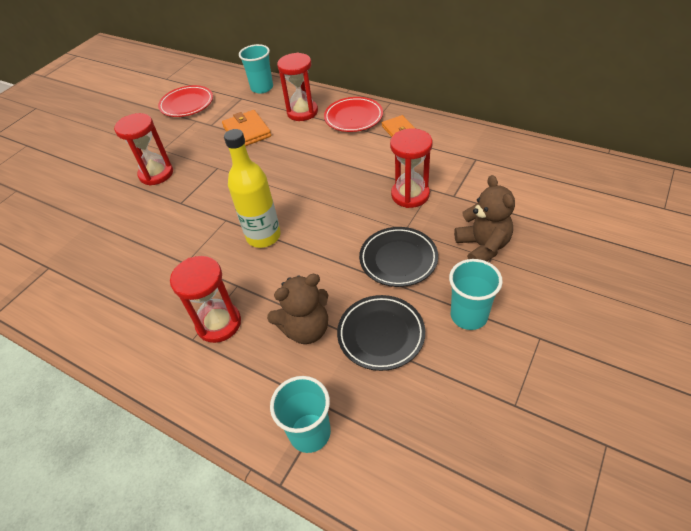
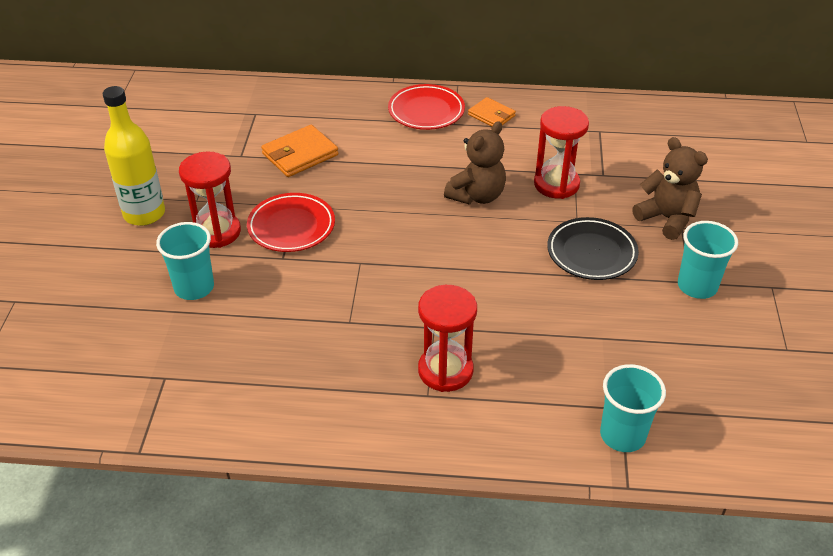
camera: 30 degrees left, 5 degrees down
red plate [158,85,213,117] -> red plate moved to [247,193,335,252]
orange wallet [222,110,271,146] -> orange wallet turned 75 degrees counterclockwise [261,125,338,177]
yellow bottle [224,129,281,248] -> yellow bottle moved to [103,86,165,226]
turquoise cup [239,44,273,93] -> turquoise cup moved to [156,222,214,300]
brown teddy bear [267,274,328,344] -> brown teddy bear moved to [444,121,506,205]
red hourglass [277,52,318,121] -> none
black plate [337,295,425,371] -> none

